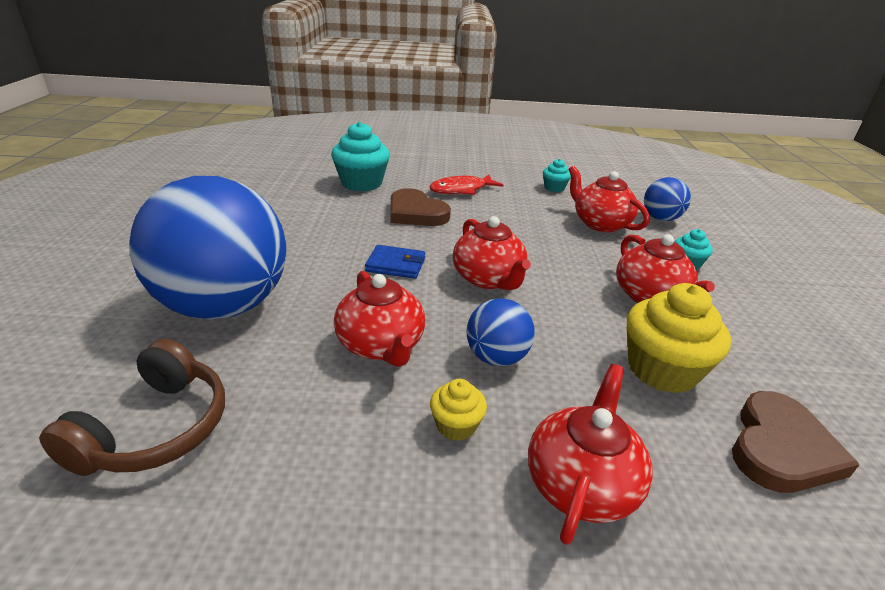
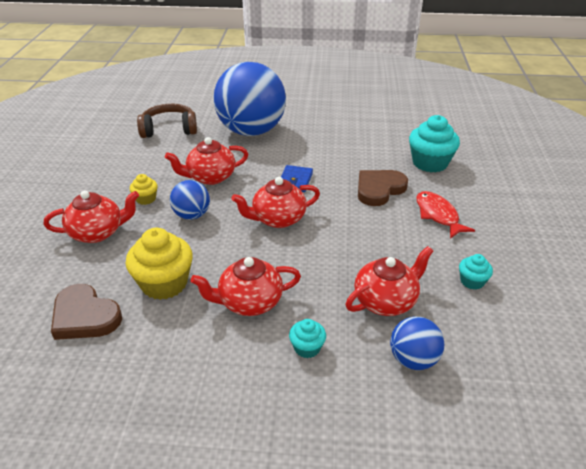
camera: 95 degrees right, 5 degrees up
brown headphones [39,338,225,476] -> brown headphones turned 150 degrees clockwise [137,104,197,138]
red teapot [528,364,653,545] -> red teapot turned 45 degrees counterclockwise [43,190,139,243]

